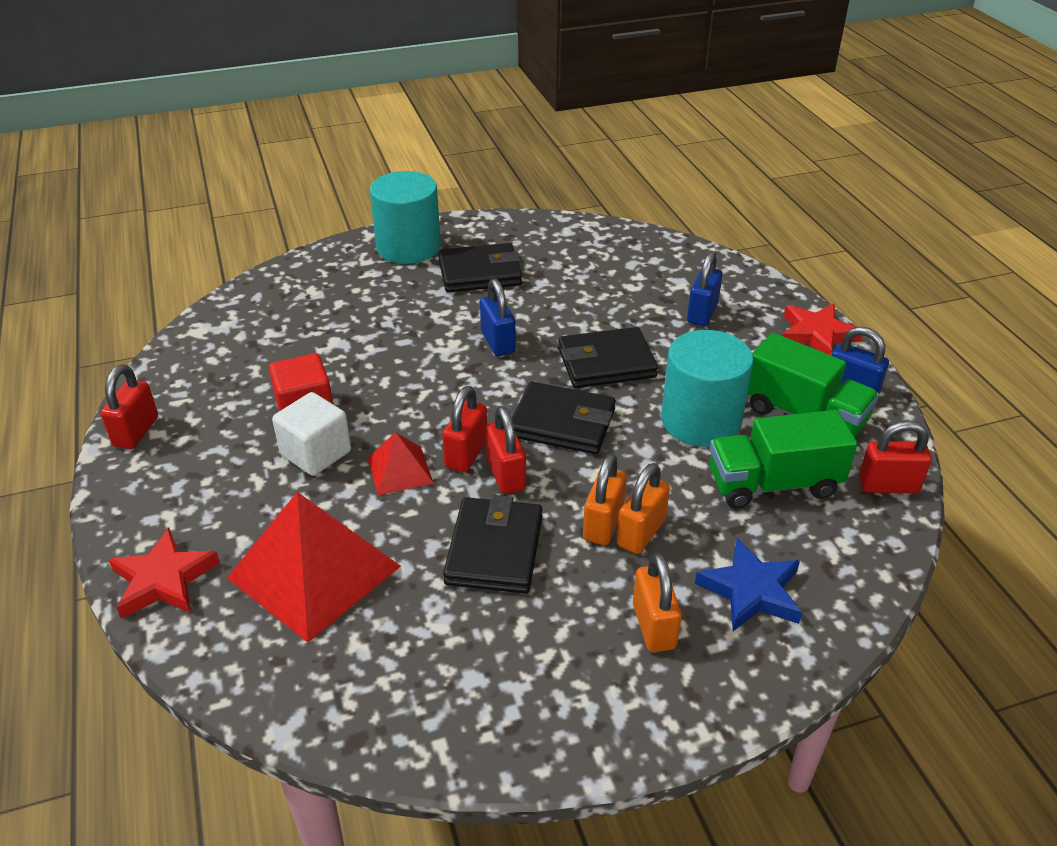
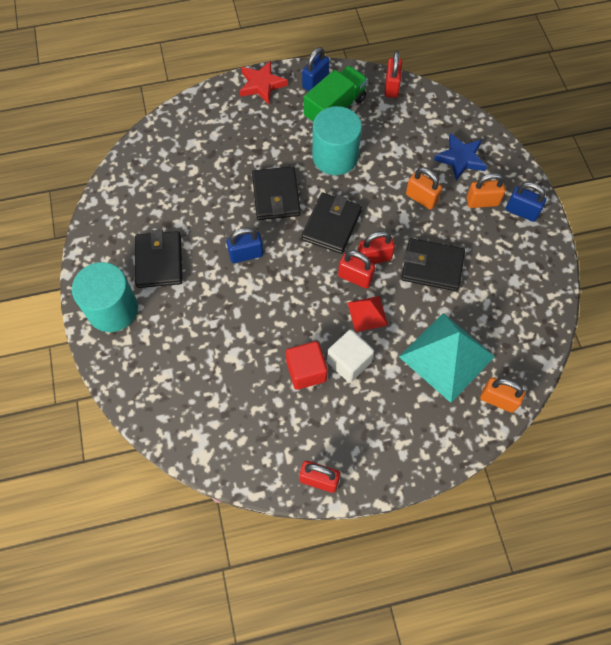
camera: 85 degrees left, 25 degrees up
red star [109,528,220,619] -> none
red pyramid [227,492,401,643] -> turquoise pyramid [399,313,495,403]
orange padlock [583,453,627,545] -> orange padlock moved to [480,377,525,413]
blue padlock [687,251,723,326] -> blue padlock moved to [506,182,546,222]
green truck [710,410,857,509] -> none

